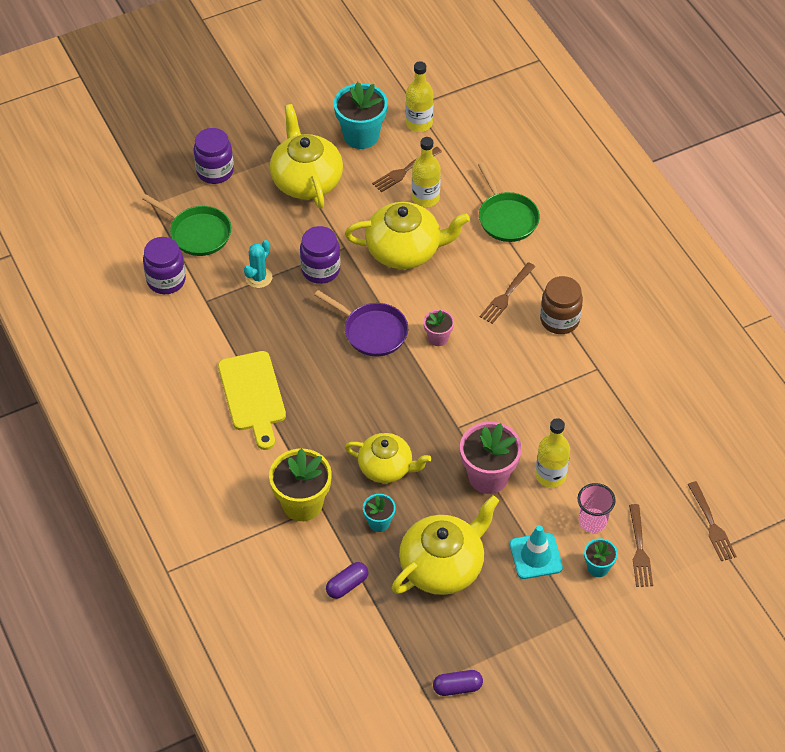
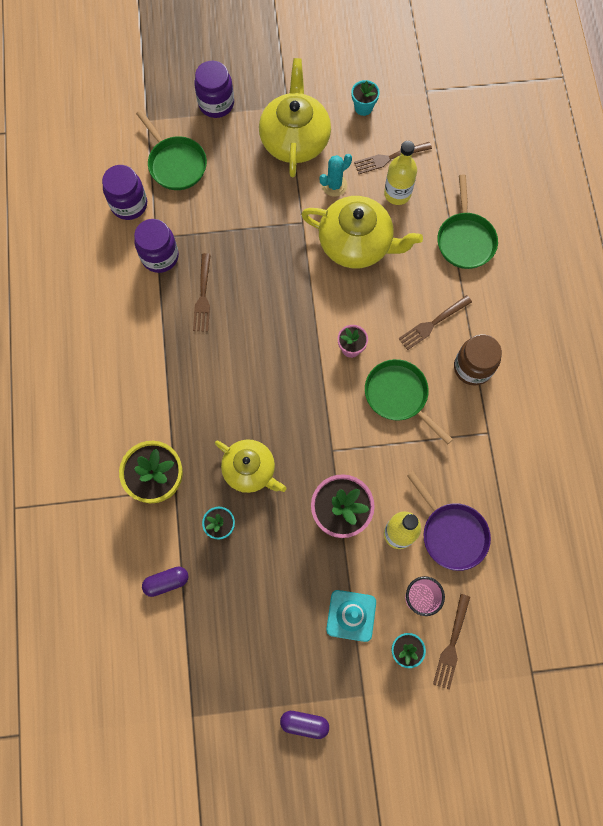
camera: 20 degrees right, 20 degrees up
yellow cutting board [218,351,286,450] -> none
turquoise cactus [244,240,272,288] -> turquoise cactus moved to [320,154,352,197]
purple jar [300,226,340,284] -> purple jar moved to [134,219,179,273]
purple pan [314,290,408,356] -> purple pan moved to [407,472,491,571]
turquoise flower pot [334,82,388,149] -> turquoise flower pot [352,80,380,116], size x0.53
yellow teapot [392,495,499,595] -> none
yellow bottle [406,61,434,132] -> none
purple capsule [433,670,483,696] -> purple capsule moved to [280,711,329,739]
brown fork [688,481,737,561] -> brown fork moved to [193,253,211,332]
none -> green pan [365,359,453,444]

